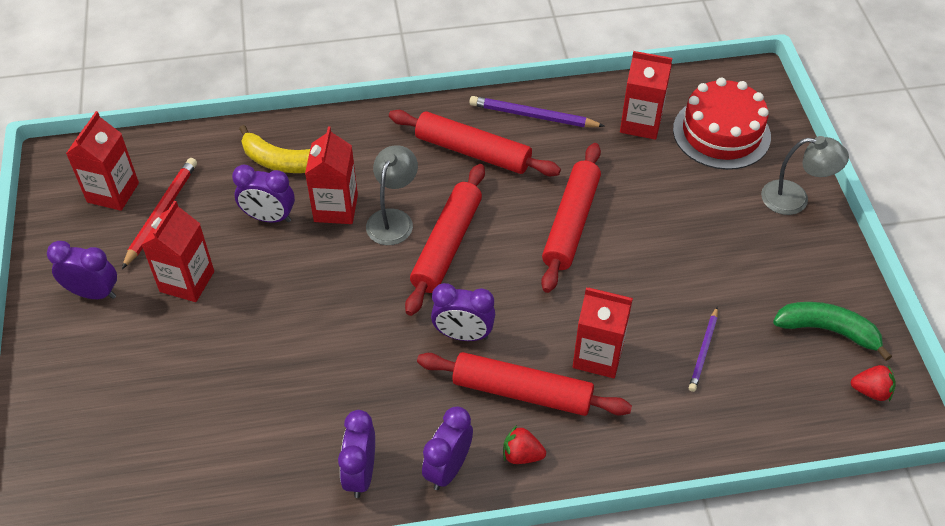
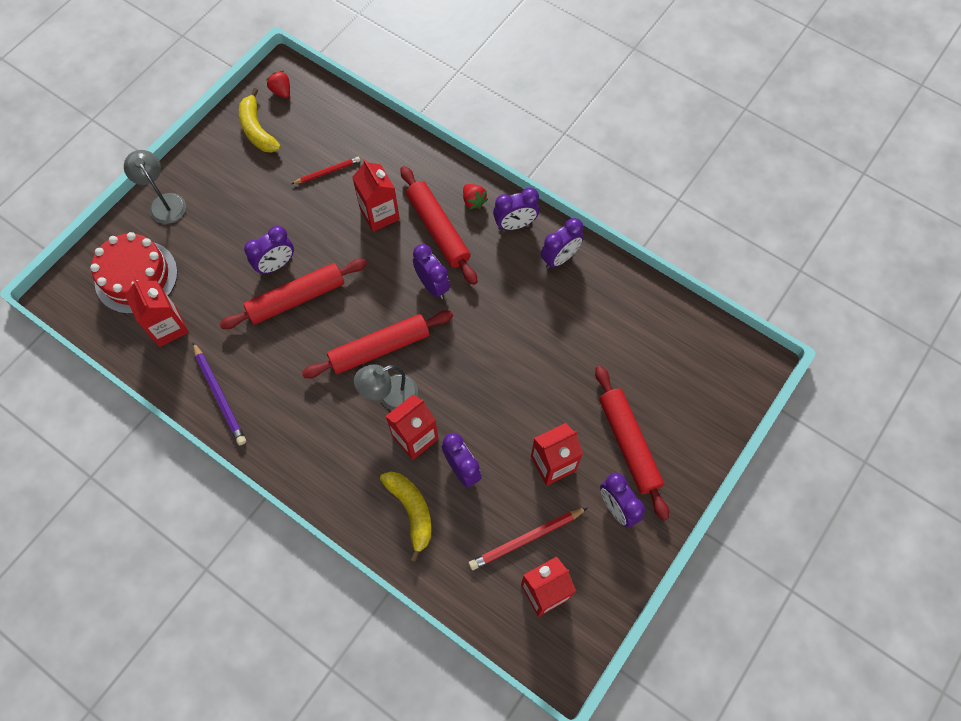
camera: 135 degrees left, 15 degrees up
red rolling pin [389,110,561,176] -> red rolling pin moved to [595,366,669,521]
purple pencil [689,307,718,392] -> red pencil [292,157,360,184]
green banana [773,302,892,361] -> yellow banana [239,88,281,153]
none -> purple clock [244,226,294,275]

